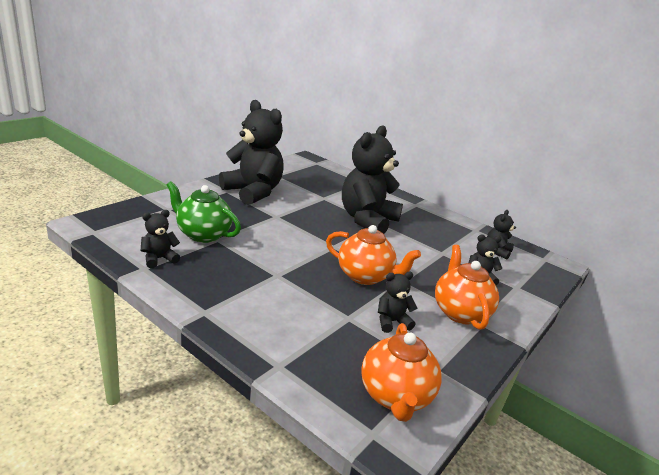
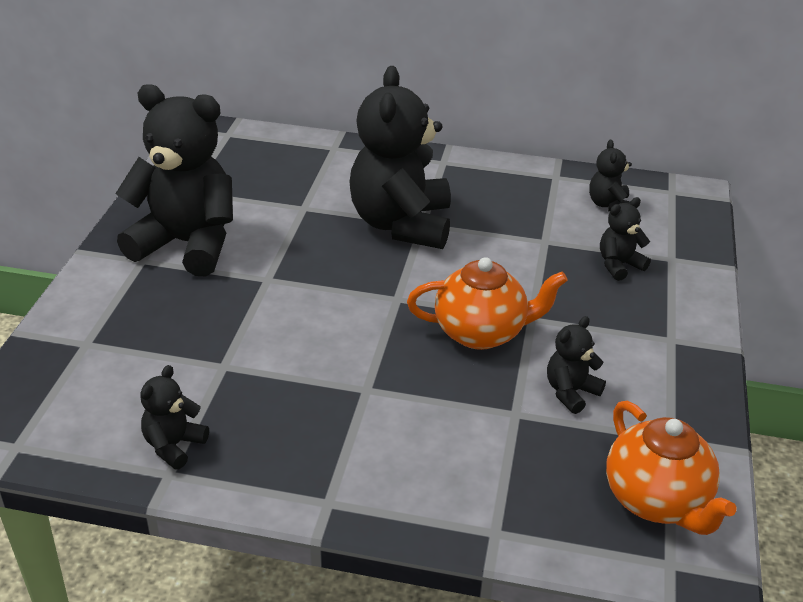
camera: 25 degrees left, 10 degrees up
green teapot [166,181,241,243] -> none
orange teapot [435,245,499,330] -> none

